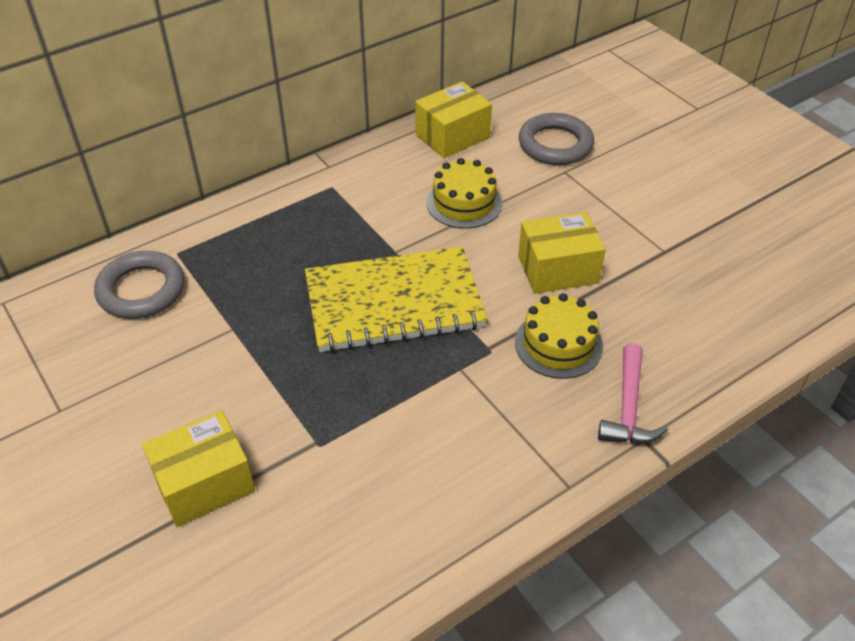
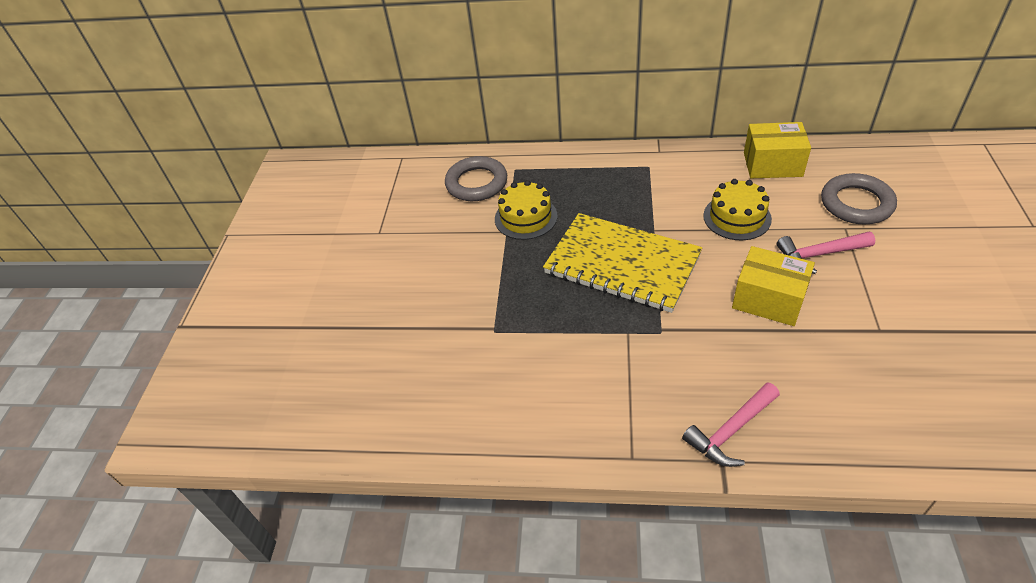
camera: 45 degrees right, 0 degrees up
yellow box [142,410,255,527] -> none
yellow cake [515,293,603,379] -> yellow cake moved to [495,180,558,240]
none -> pink hammer [777,232,875,274]

